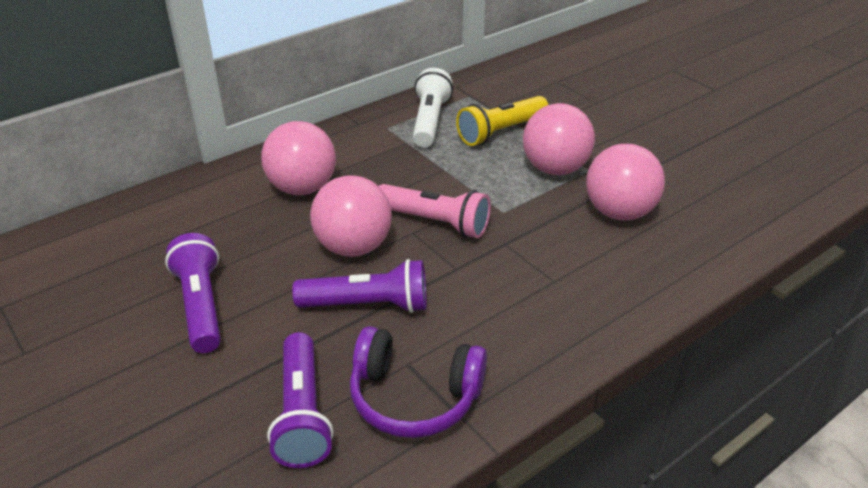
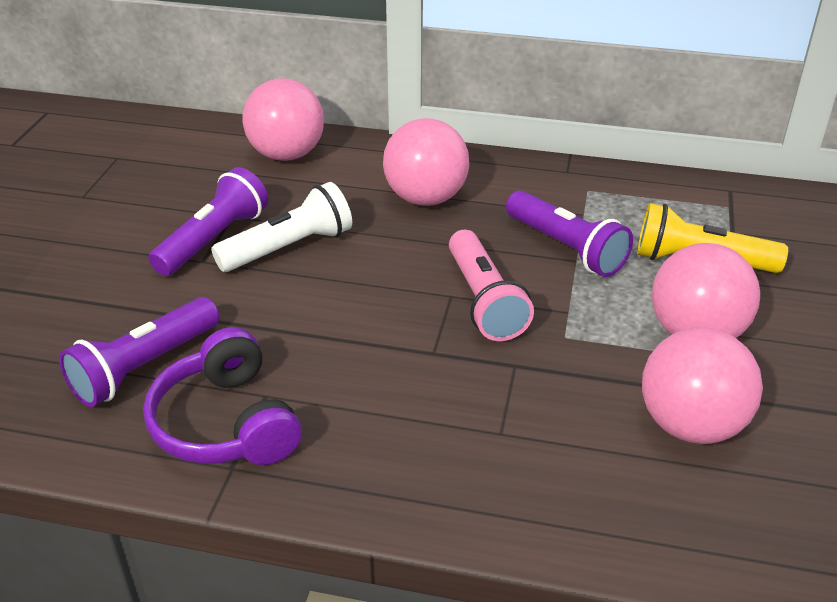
camera: 50 degrees right, 0 degrees up
purple flashlight [292,259,427,313] -> purple flashlight moved to [506,190,633,277]
pink ball [310,176,392,257] -> pink ball moved to [243,78,324,161]
white flashlight [413,68,453,147] -> white flashlight moved to [211,182,352,272]

